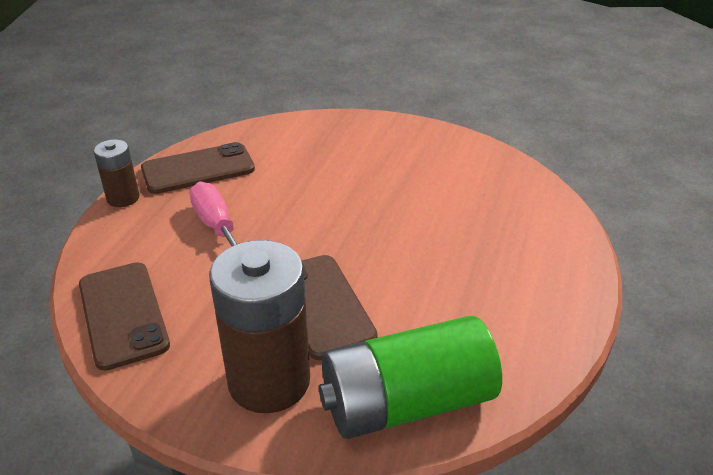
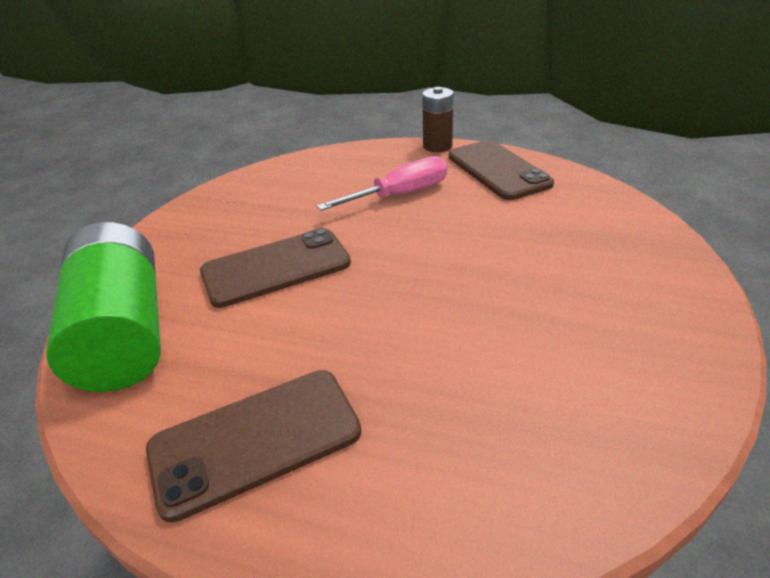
camera: 90 degrees right, 0 degrees up
brown phone [79,262,170,371] -> brown phone moved to [146,370,362,522]
brown battery [209,240,310,413] -> none

